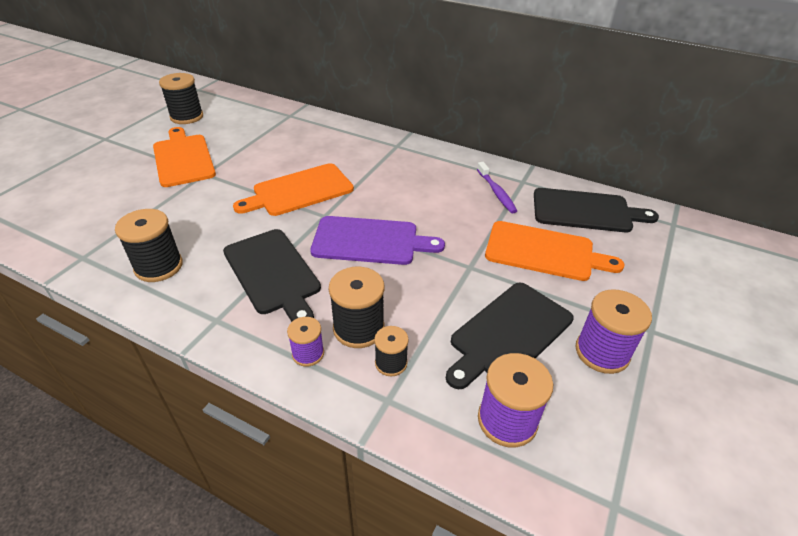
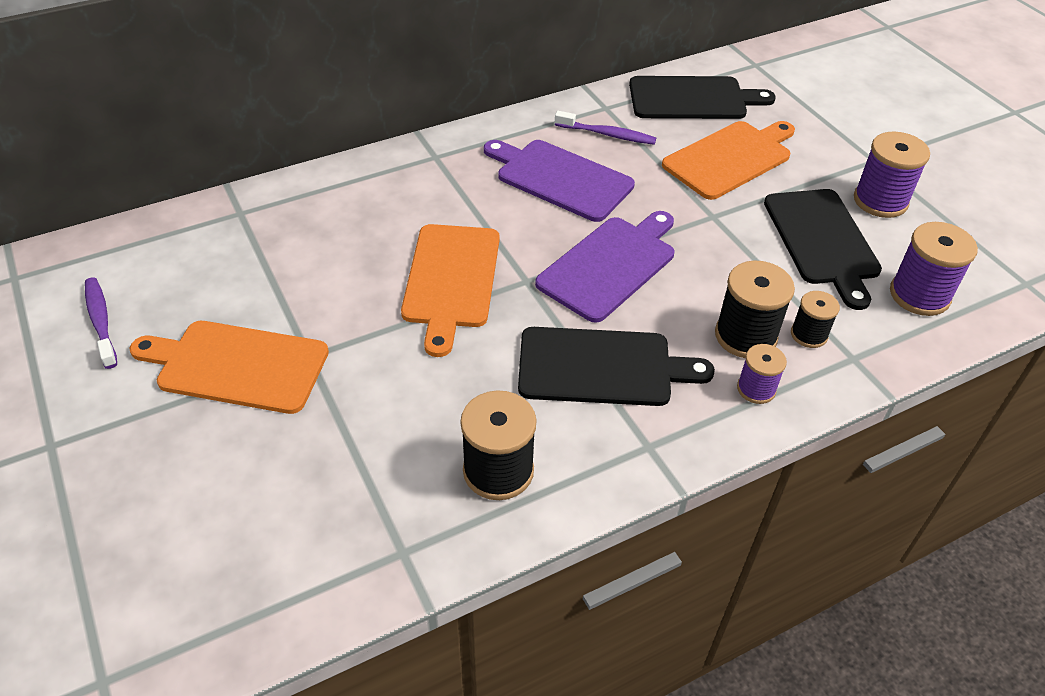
camera: 55 degrees left, 5 degrees up
black spool [159,73,203,124] -> purple toothbrush [85,277,117,369]
black cutting board [534,188,659,233] -> black cutting board turned 45 degrees clockwise [629,76,776,119]
none -> purple cutting board [484,140,635,222]

